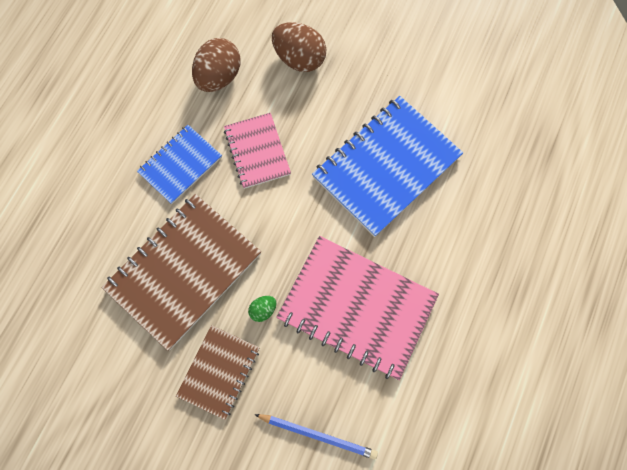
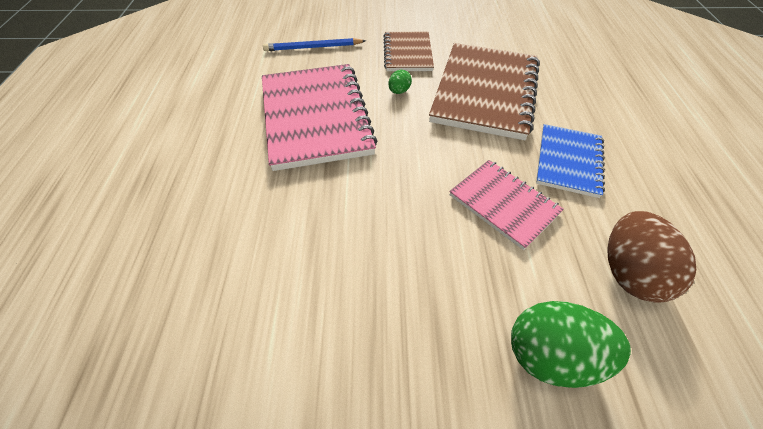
camera: 155 degrees right, 20 degrees down
brown egg [272,22,327,72] -> green egg [511,301,631,388]
pink notebook [276,236,439,380] -> pink notebook turned 75 degrees clockwise [262,64,377,171]
blue notebook [312,96,463,237] -> none

